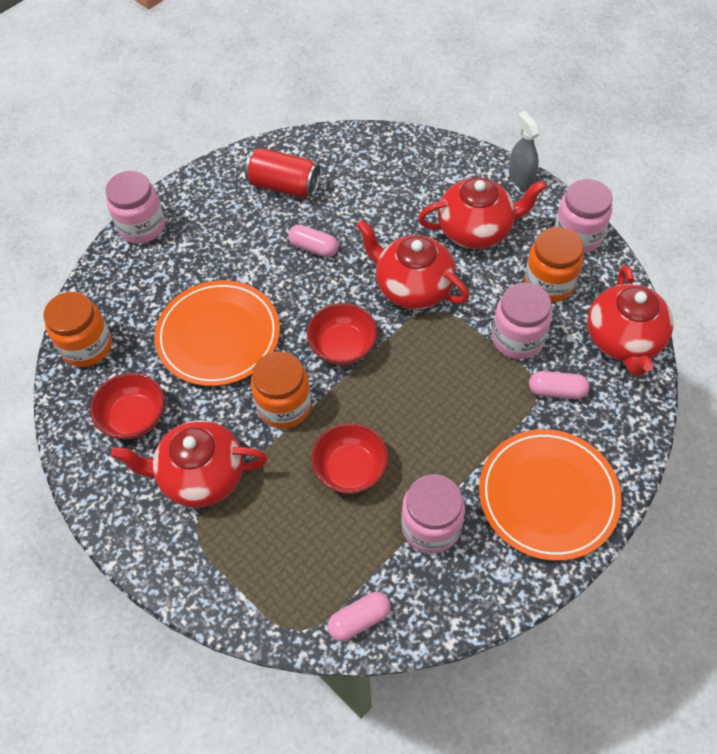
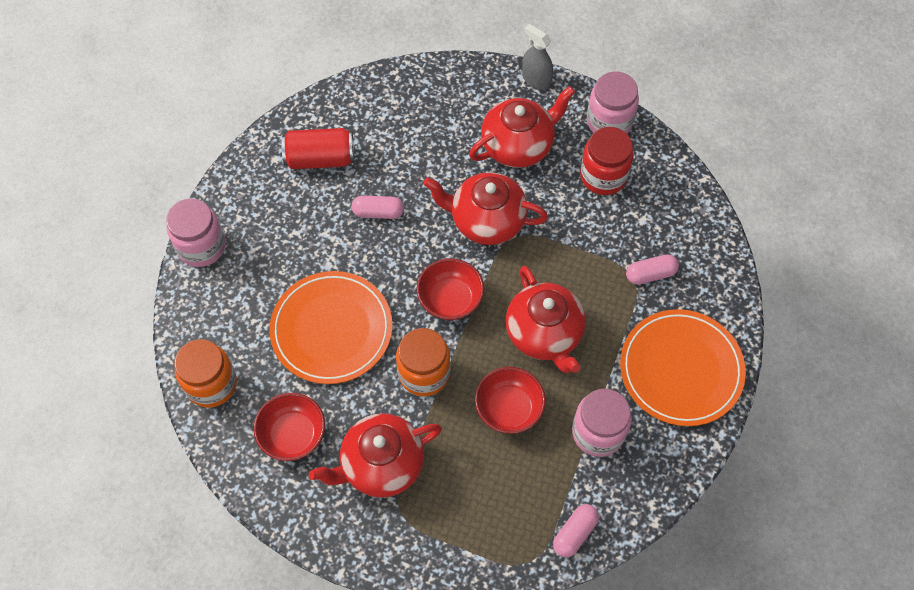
camera: 25 degrees left, 5 degrees up
pink jar [492,283,552,359] -> none
orange jar [524,227,584,302] -> red jar [580,127,634,195]
red teapot [587,265,673,376] -> red teapot moved to [506,266,586,373]

